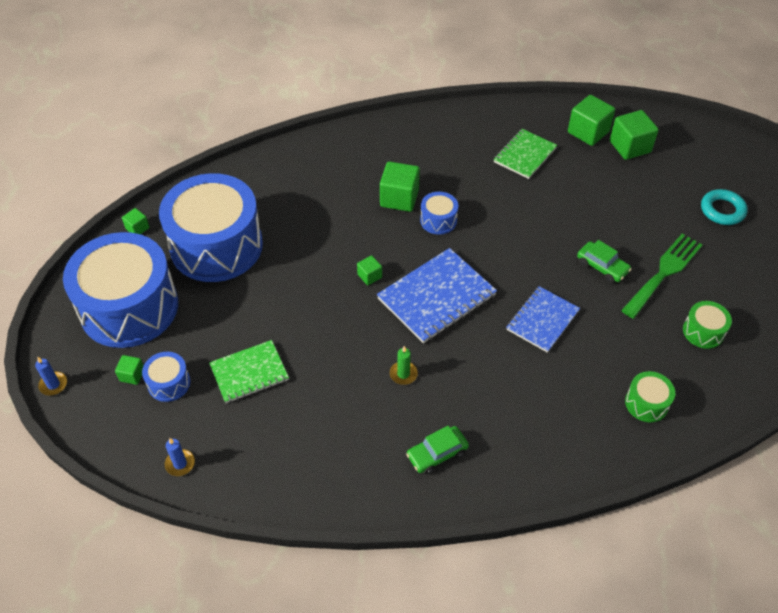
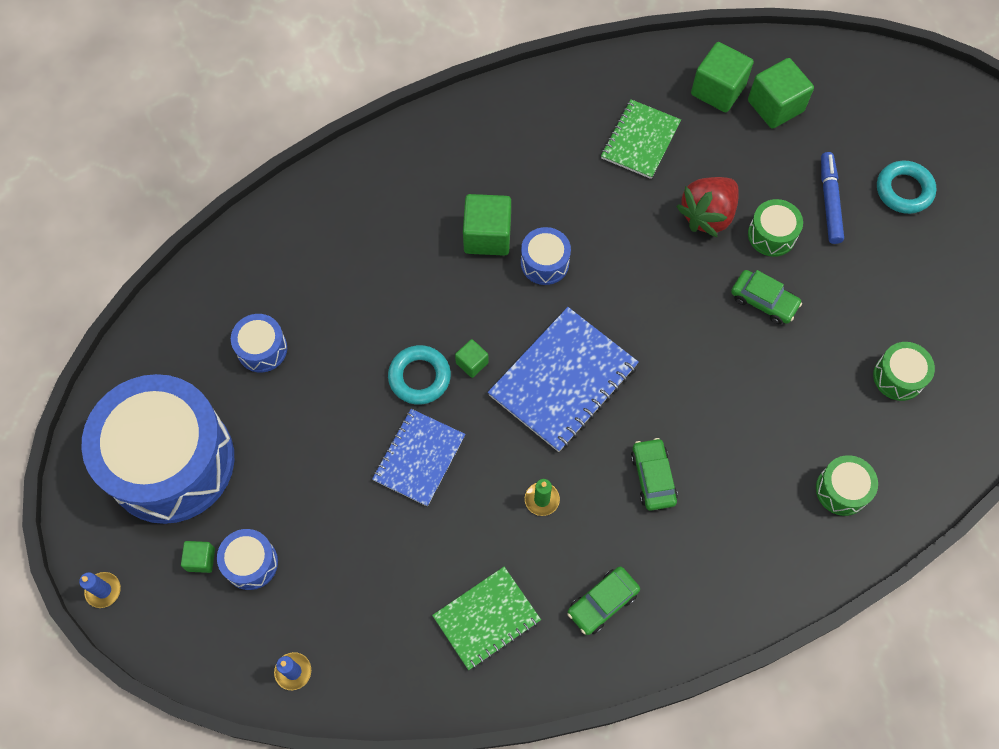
camera: 10 degrees left, 15 degrees up
green cube [122,208,150,234] -> none
blue drum [159,173,263,282] -> blue drum [231,314,287,373], size x0.41
green notebook [209,340,289,403] -> green notebook moved to [432,567,541,670]
blue notebook [506,286,580,353] -> blue notebook moved to [372,409,465,507]
green fork [621,234,702,318] -> none
none -> turquoise ring [388,345,451,405]
none -> green car [631,438,678,511]
none -> red strawberry [676,177,739,238]
none -> green drum [748,199,803,257]
none -> blue marker [821,152,844,244]

